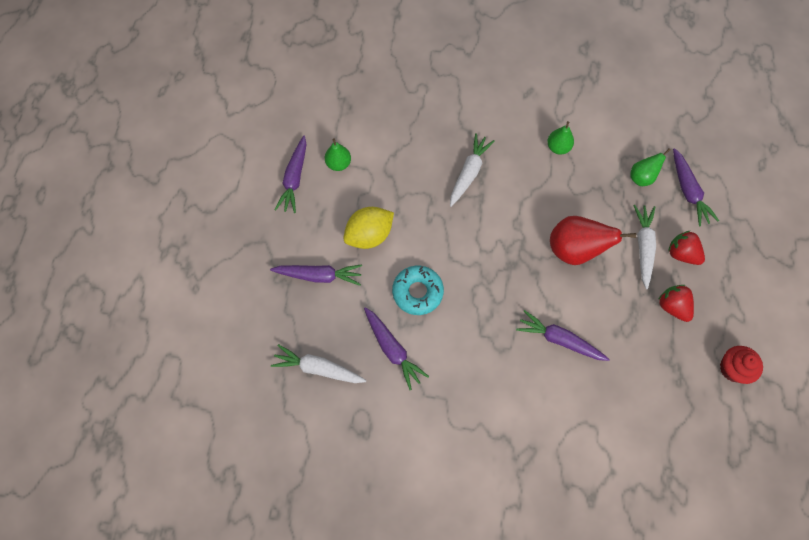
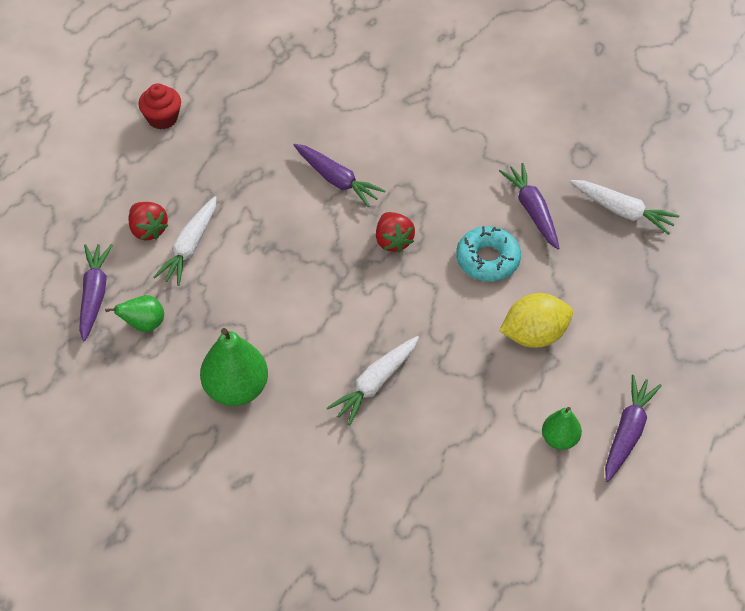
camera: 165 degrees left, 15 degrees down
purple carrot [270,264,362,286] -> none
green pear [547,121,574,154] -> green pear [200,328,268,406], size x1.75
red pear [550,216,636,265] -> none
red strawberry [658,285,694,322] -> red strawberry moved to [376,212,415,253]

